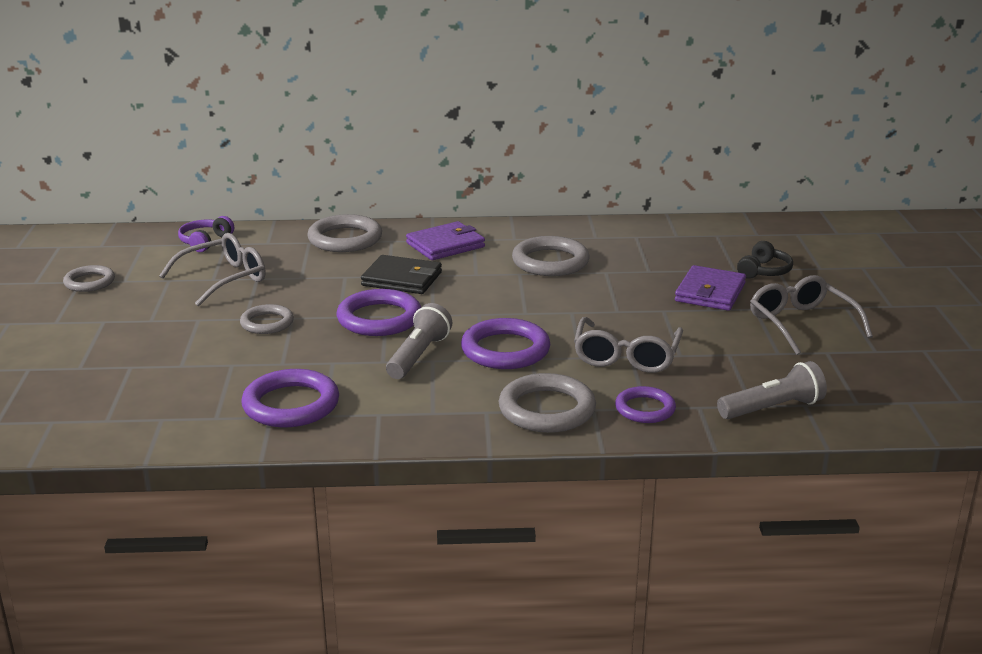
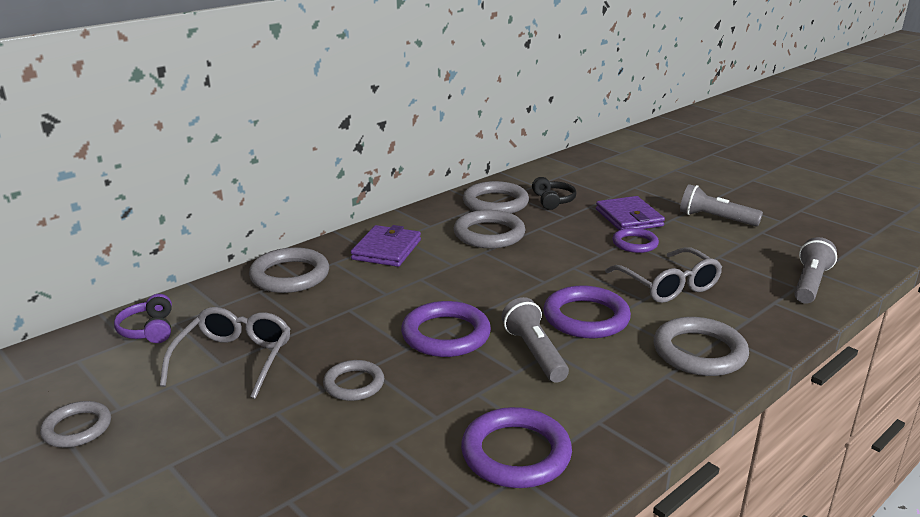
camera: 40 degrees left, 0 degrees up
black wallet [361,255,442,294] -> none
purple ring [615,386,676,423] -> purple ring moved to [612,228,659,253]
black headphones [737,241,793,279] -> black headphones moved to [532,177,577,210]
grey glasses [750,275,873,355] -> grey flashlight [680,184,763,227]
none -> grey ring [463,181,529,214]

